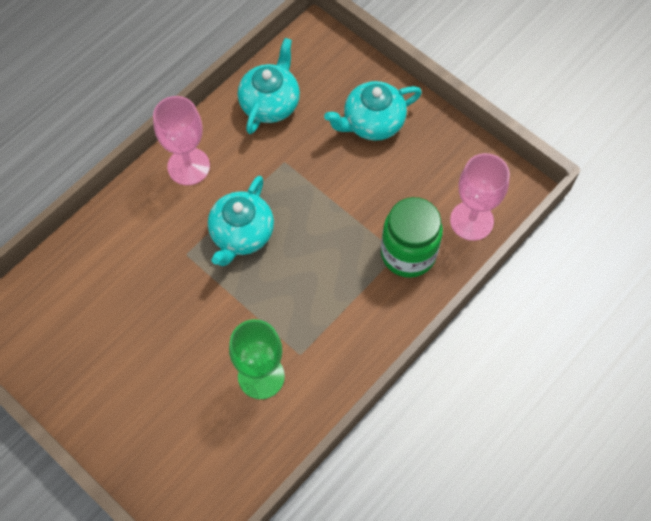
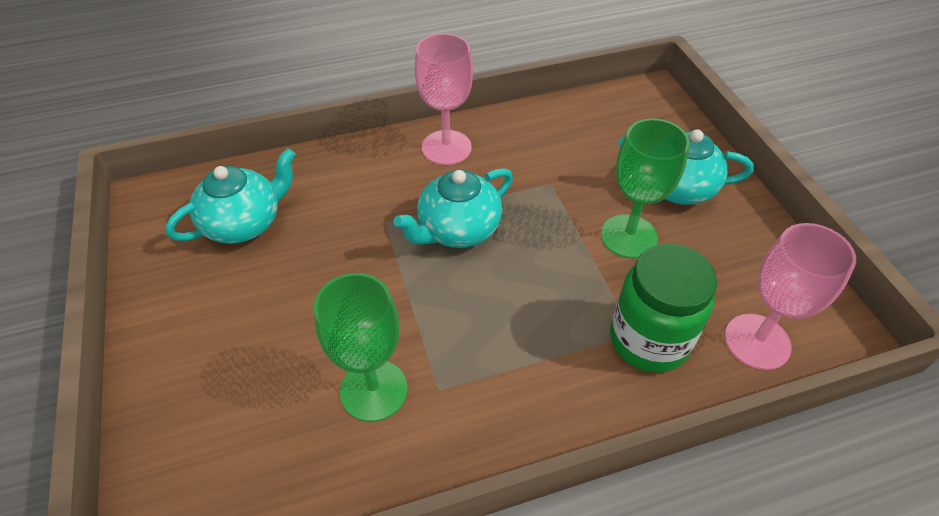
camera: 30 degrees right, 15 degrees down
turquoise teapot [238,38,300,134] -> turquoise teapot moved to [165,148,296,244]
none -> green goblet [601,118,690,258]

